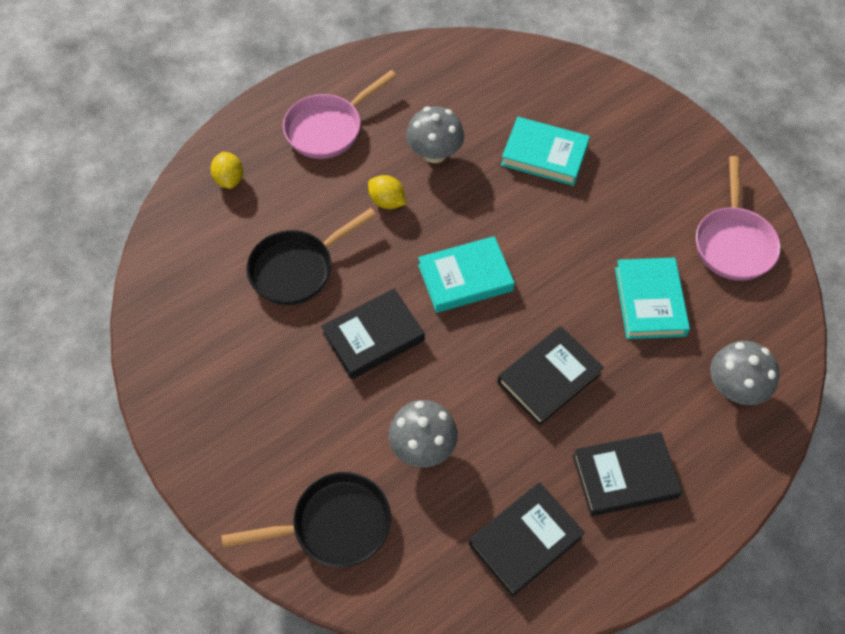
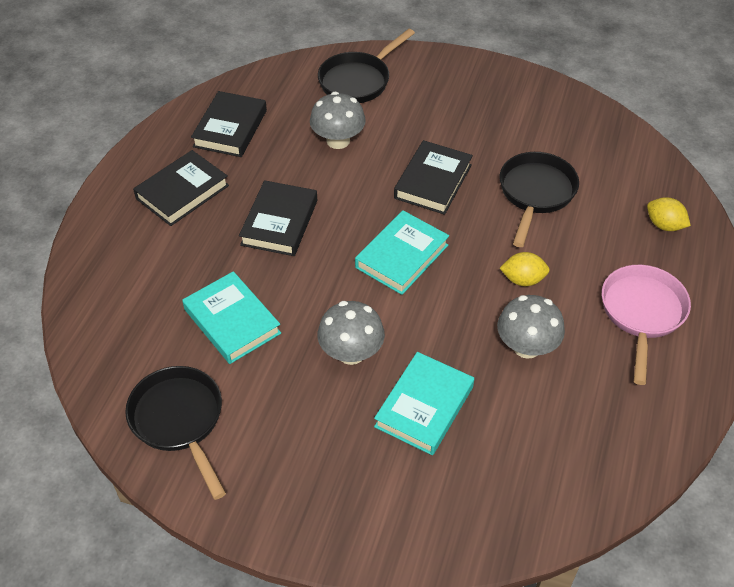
camera: 145 degrees right, 10 degrees down
turquoise book [501,117,590,186] -> turquoise book turned 45 degrees counterclockwise [374,352,474,455]
pink pan [696,156,780,281] -> black pan [125,366,226,500]
grey mushroom [710,341,780,405] -> grey mushroom moved to [317,301,385,365]

